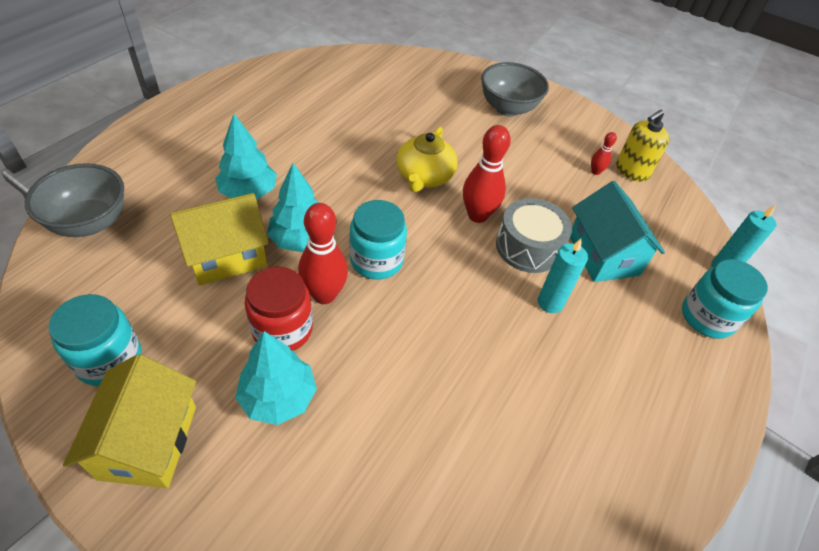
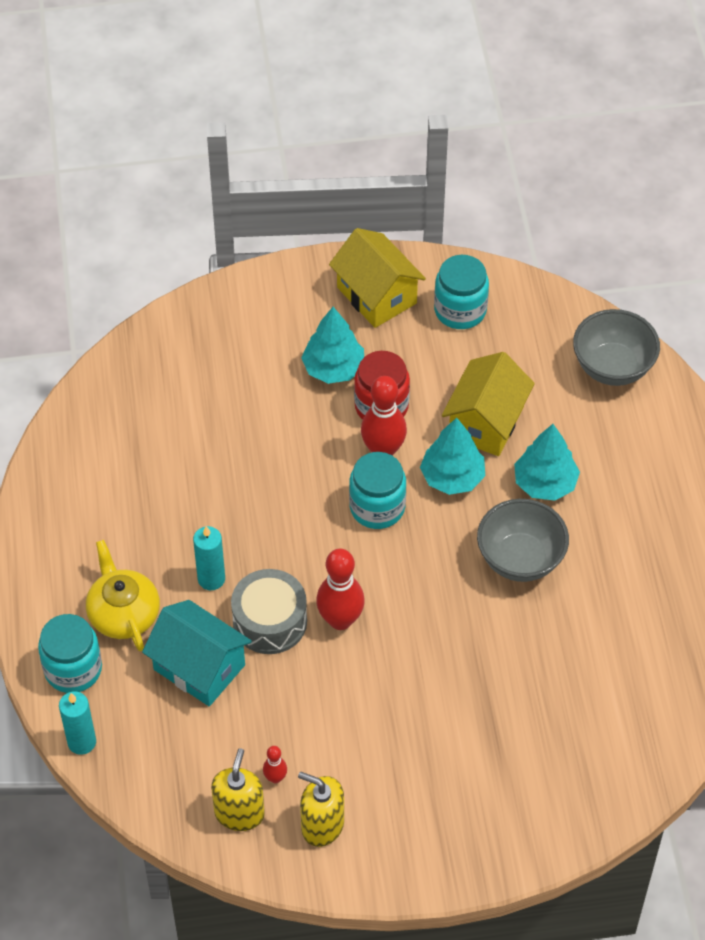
camera: 145 degrees right, 5 degrees up
yellow teapot [396,126,458,192] -> yellow teapot moved to [86,540,160,651]
grey bowl [481,62,549,117] -> grey bowl moved to [477,499,569,582]
none -> yellow soap dispenser [298,772,344,847]

